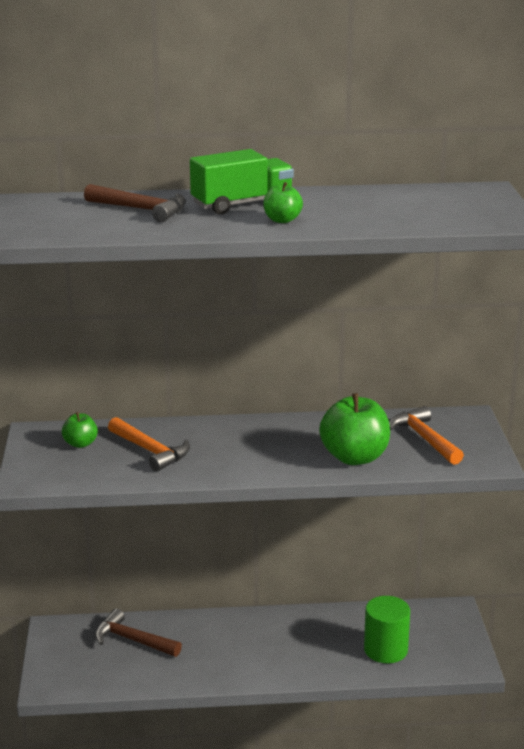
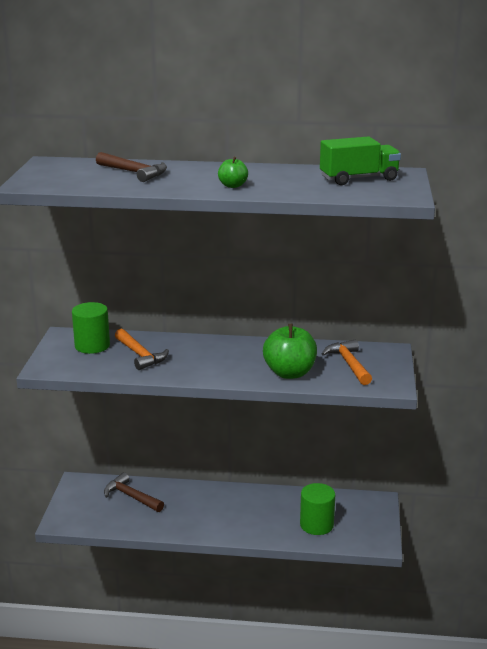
camera: 10 degrees right, 0 degrees up
green apple [62,412,98,448] -> green cylinder [72,302,110,354]
green truck [190,149,294,215] -> green truck moved to [320,136,401,185]

